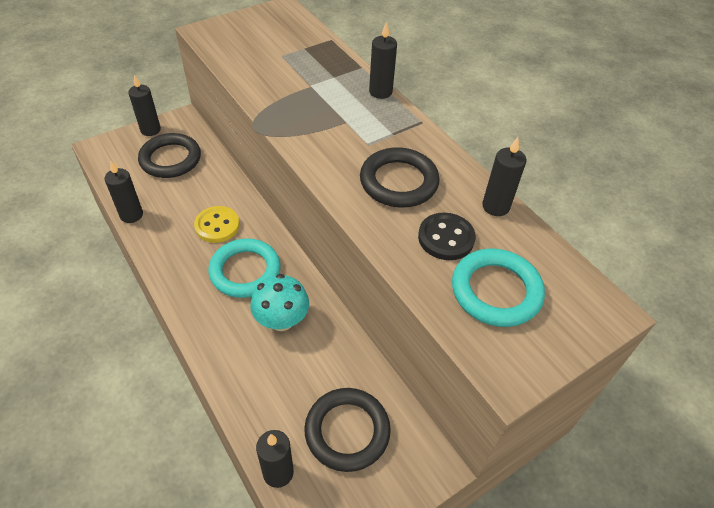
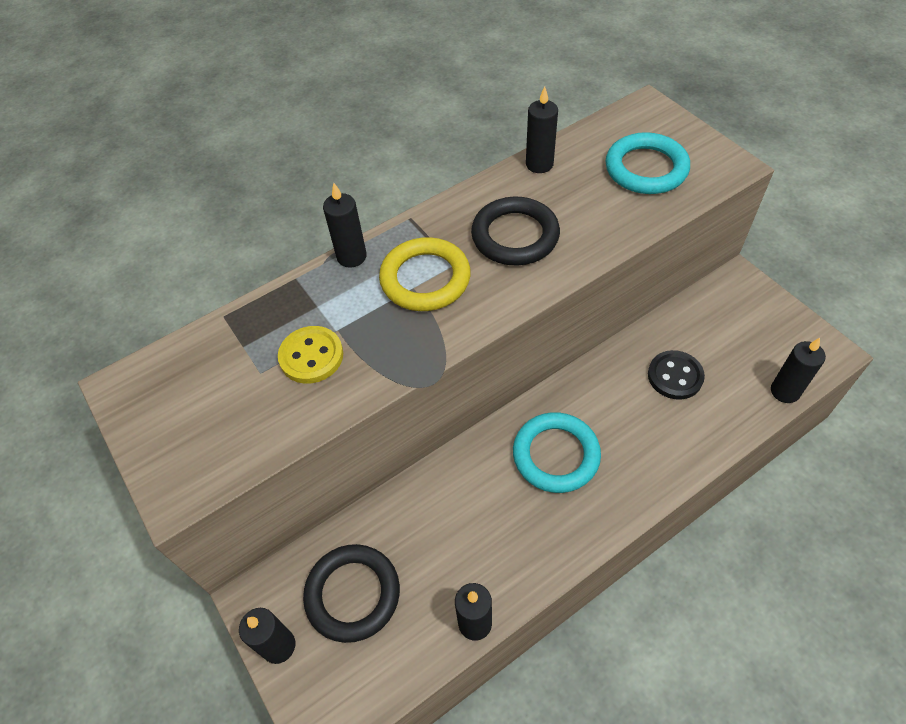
camera: 85 degrees left, 5 degrees up
yellow button [194,206,240,243] -> yellow button moved to [278,326,343,384]
turquoise mushroom [250,274,309,331] -> none
black ring [304,388,391,472] -> none
black button [418,213,476,260] -> black button moved to [648,350,705,400]
none -> yellow ring [379,237,471,311]

